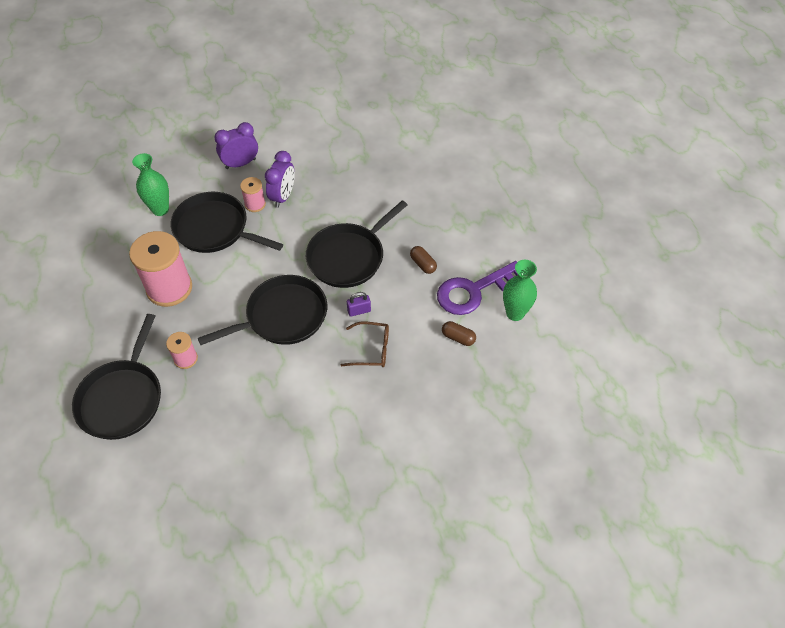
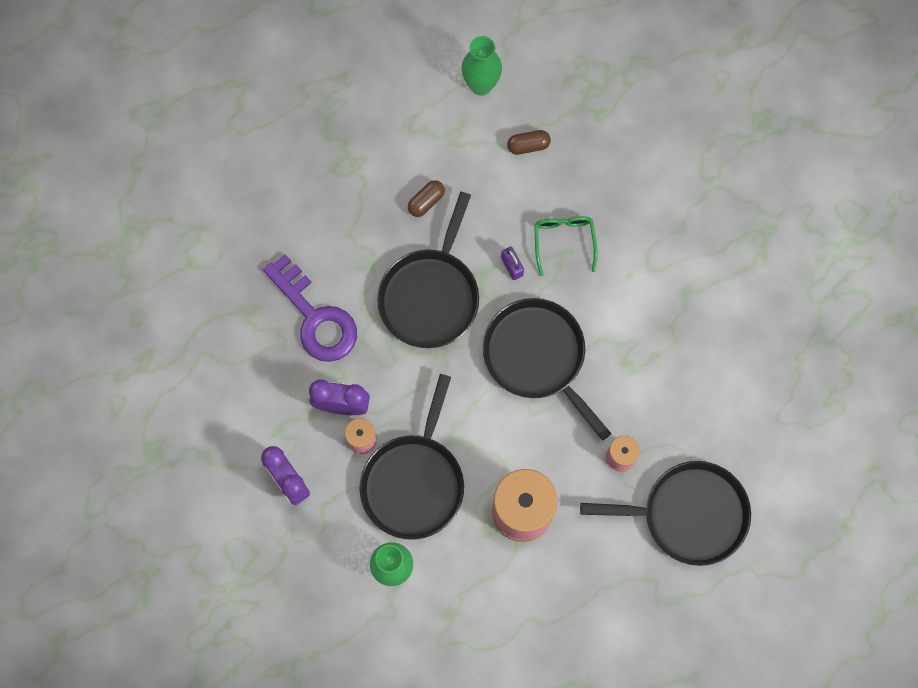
camera: 100 degrees left, 20 degrees up
black pan [306,200,407,288] -> black pan turned 75 degrees clockwise [377,192,479,348]
brown glasses [341,322,389,367] -> green glasses [534,216,597,276]
purple key [437,261,518,315] -> purple key moved to [263,254,357,362]
brown capsule [442,321,476,346] -> brown capsule turned 60 degrees clockwise [507,130,551,155]

